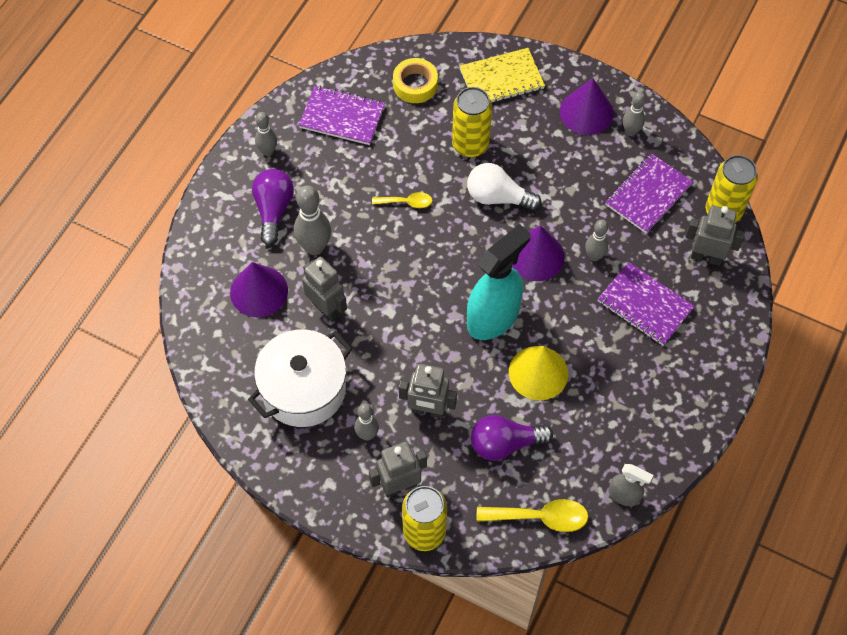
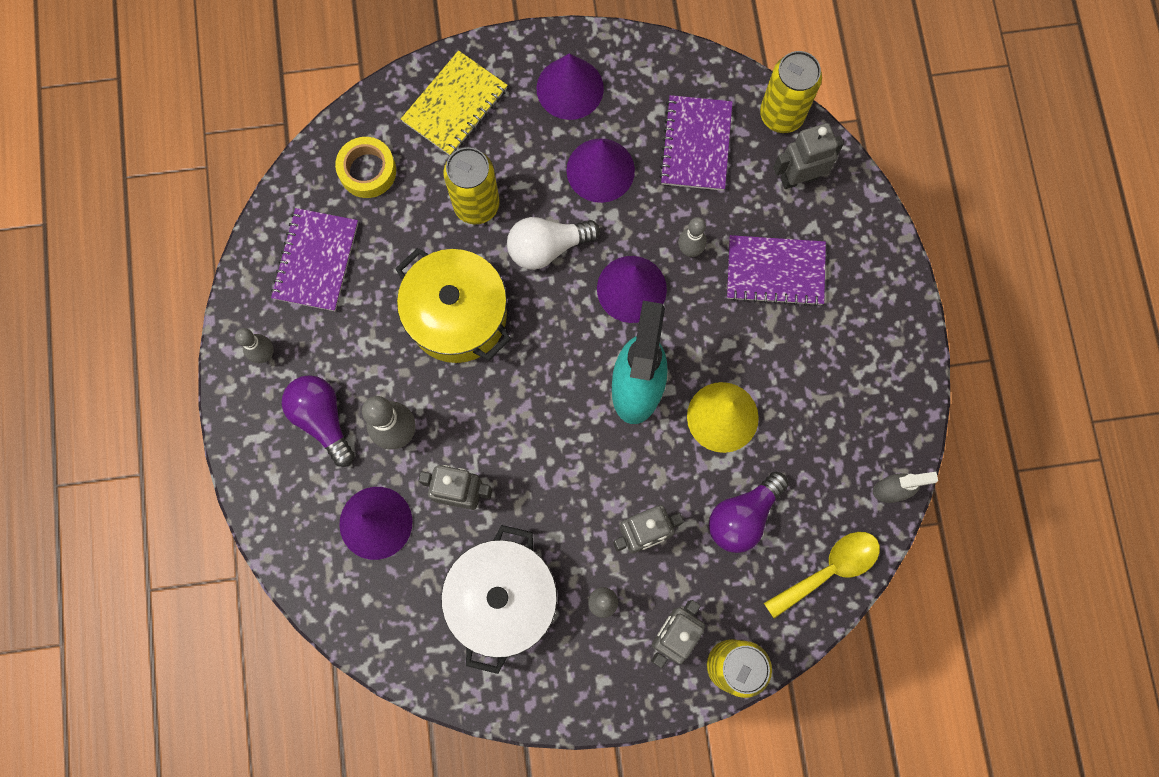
camera: 35 degrees left, 15 degrees up
purple notebook [299,86,385,145] -> purple notebook turned 60 degrees counterclockwise [271,208,358,311]
yellow spoon [372,192,433,208] -> yellow pot [395,248,511,363]
grey bowling pin [623,92,646,136] -> none
none -> purple cone [566,138,635,203]

